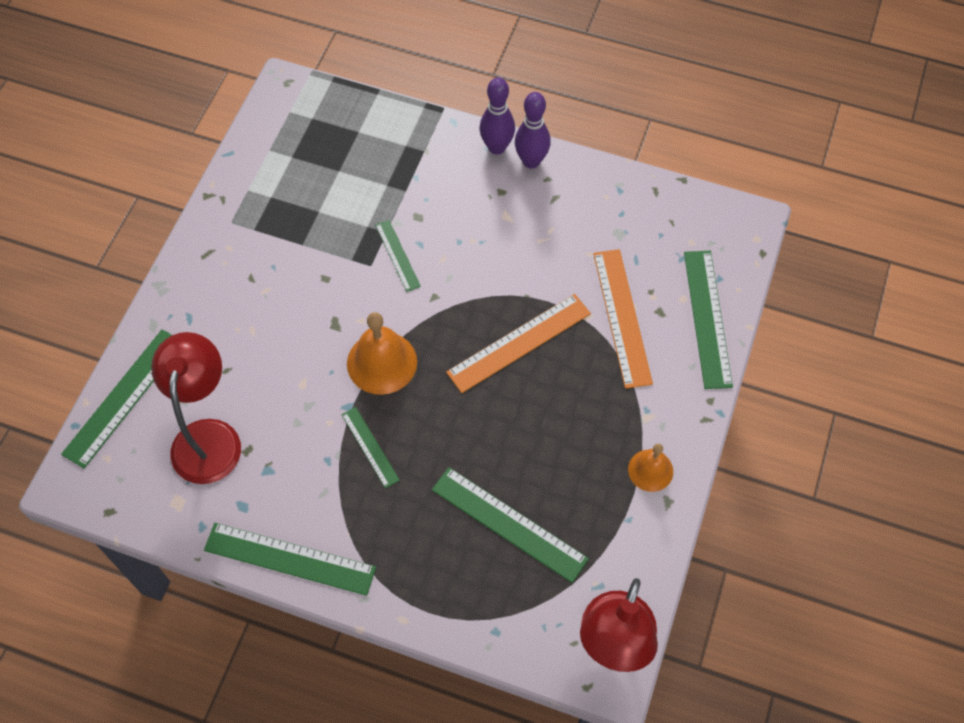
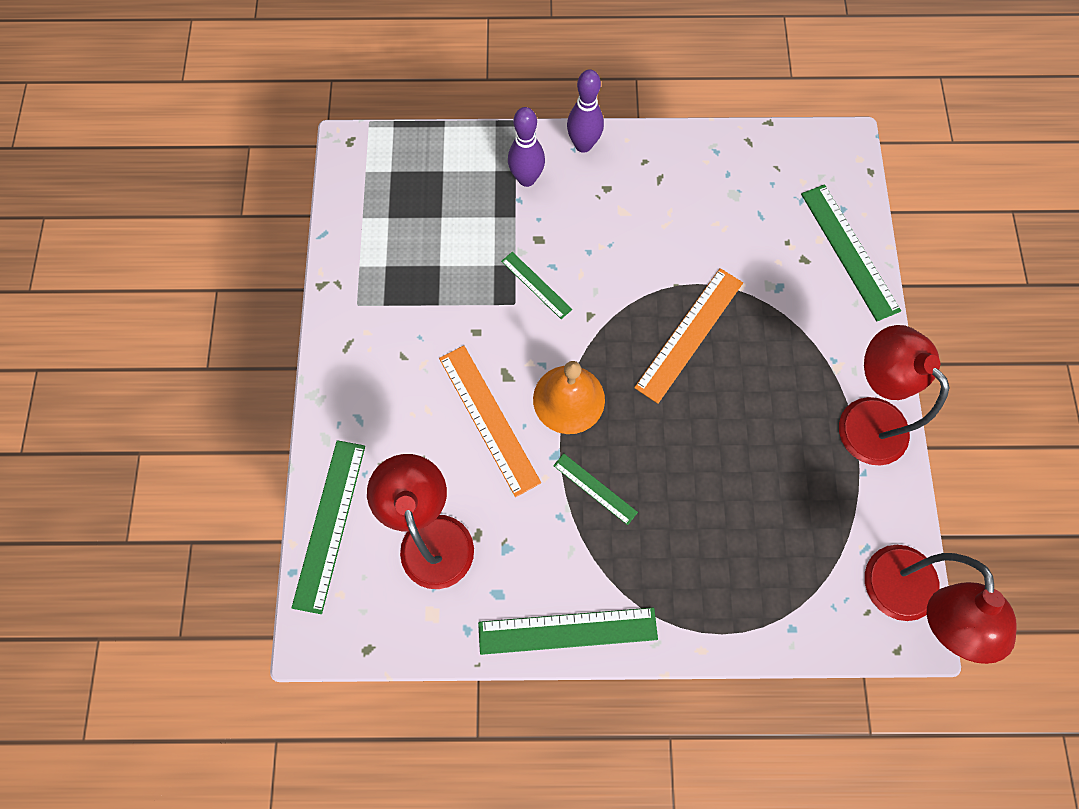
camera: 20 degrees left, 10 degrees up
green ruler [432,467,589,583] -> none
purple bowling pin [515,92,551,169] -> purple bowling pin moved to [508,107,545,187]
orange ruler [593,249,653,389] -> orange ruler moved to [439,345,541,497]
orange bell [628,444,673,492] -> red lamp [839,325,950,466]

